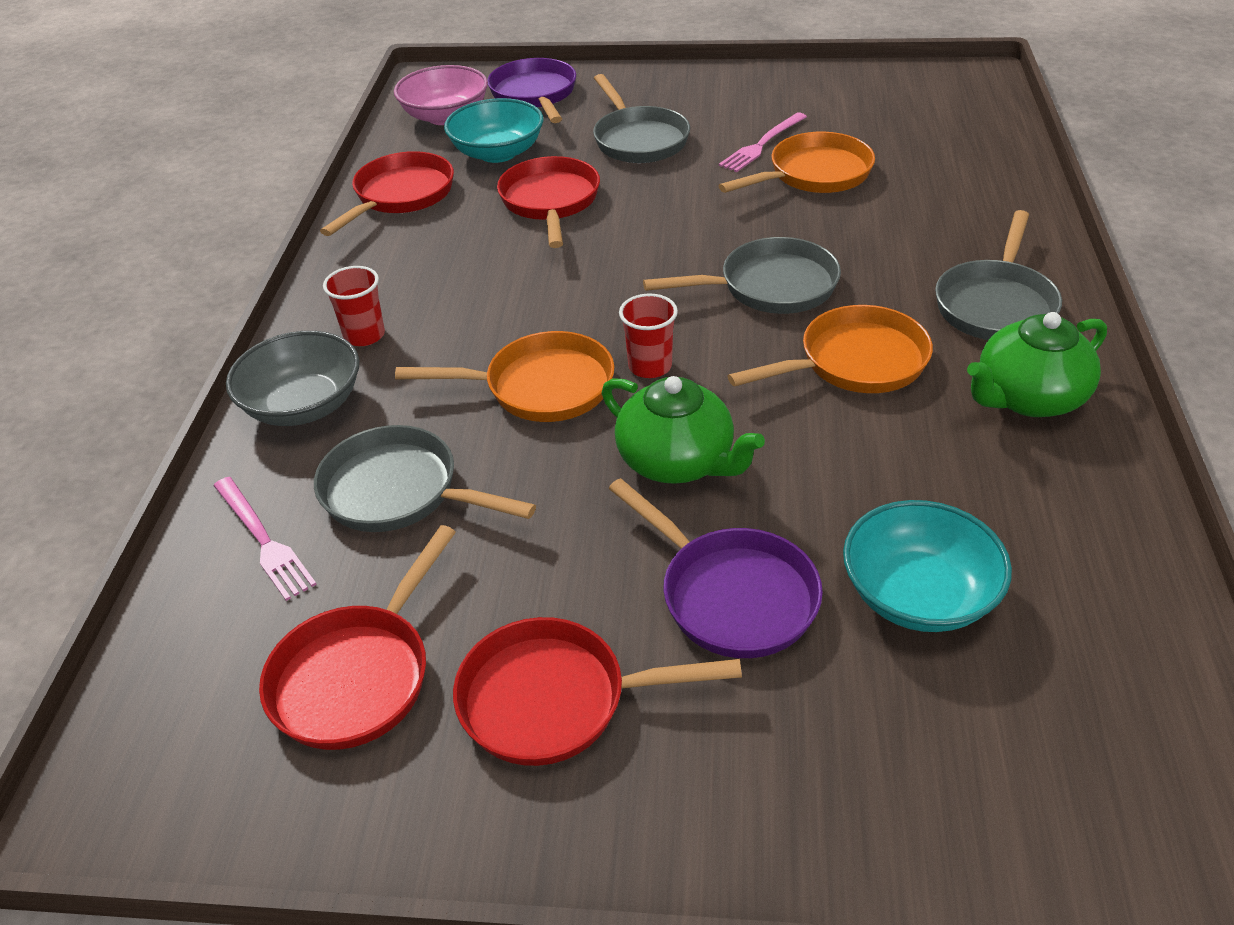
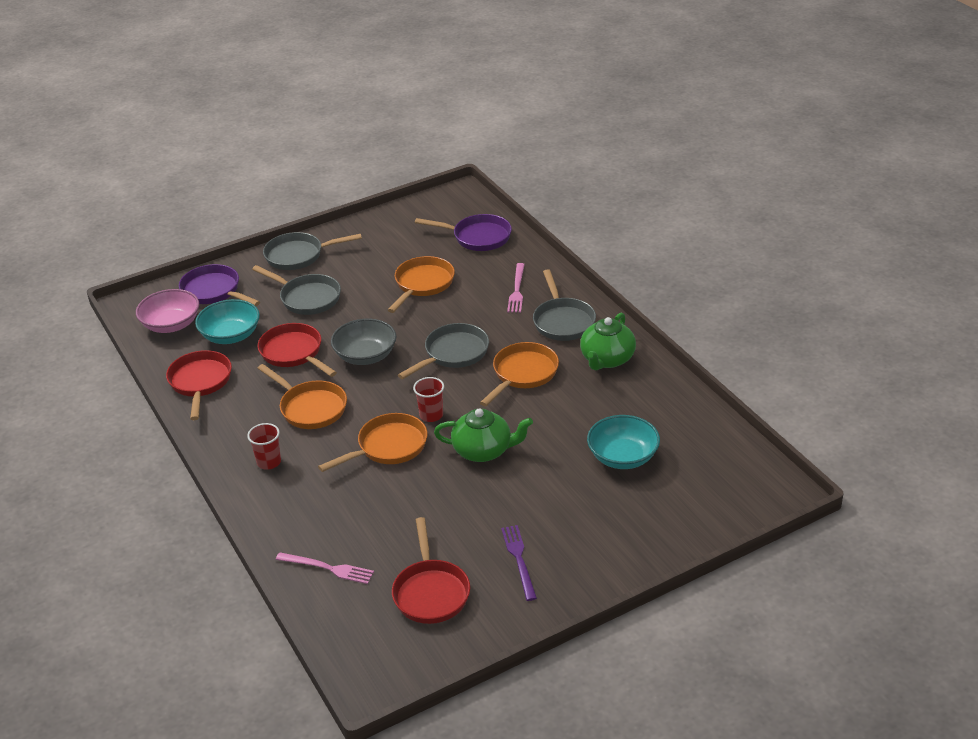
camera: 35 degrees left, 5 degrees down
grey bowl [226,331,359,426] -> grey bowl moved to [331,319,397,365]
grey pan [314,425,536,532] -> grey pan moved to [263,232,362,270]
red pan [453,617,742,766] -> purple fork [501,525,537,601]
purple pan [608,478,823,658] -> purple pan moved to [415,214,512,251]
pink fork [719,112,807,172] -> pink fork moved to [507,263,525,313]
none -> orange pan [257,364,347,429]

